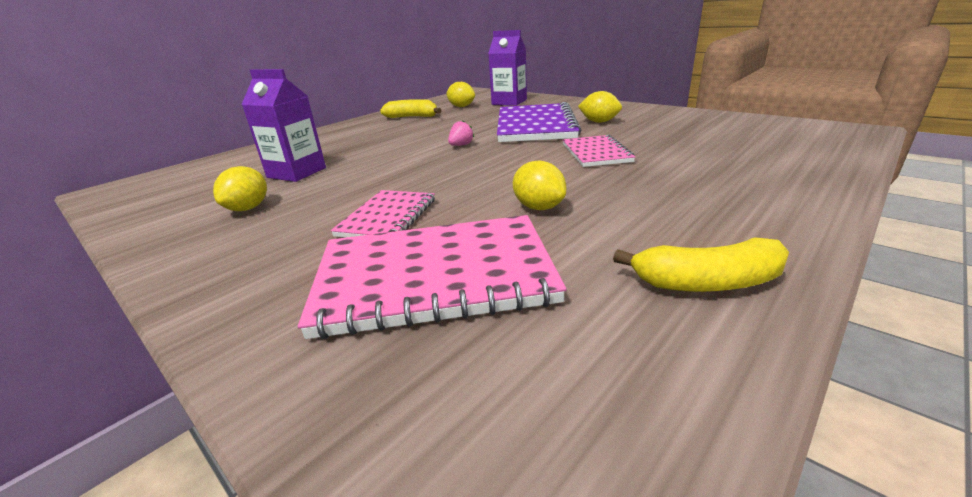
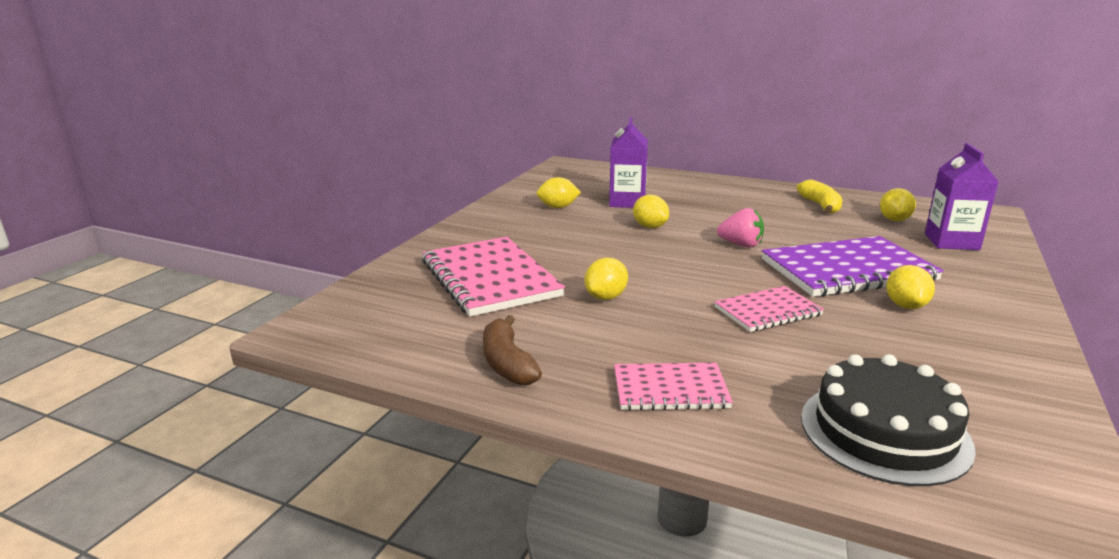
camera: 70 degrees right, 5 degrees down
pink notebook [331,190,435,238] -> pink notebook moved to [614,363,733,411]
pink strawberry [448,120,474,146] -> pink strawberry [717,208,764,247], size x1.50
yellow banana [613,237,789,292] -> brown banana [483,315,542,385]
none -> yellow lemon [633,195,669,228]
none -> black cake [801,354,976,486]

